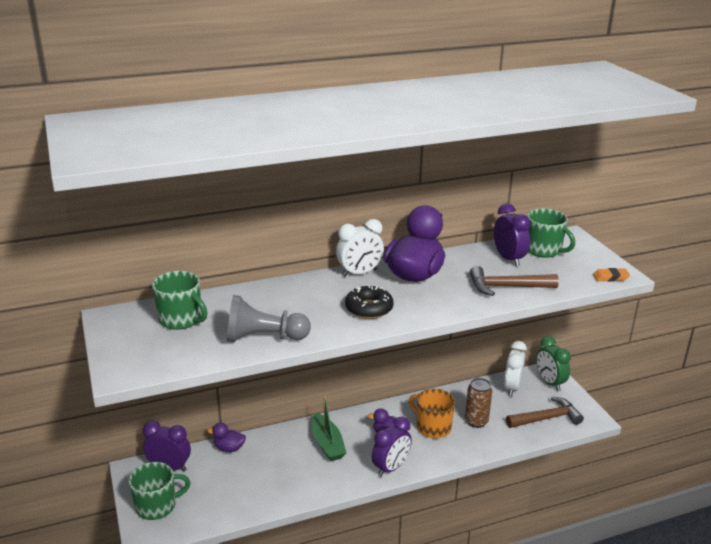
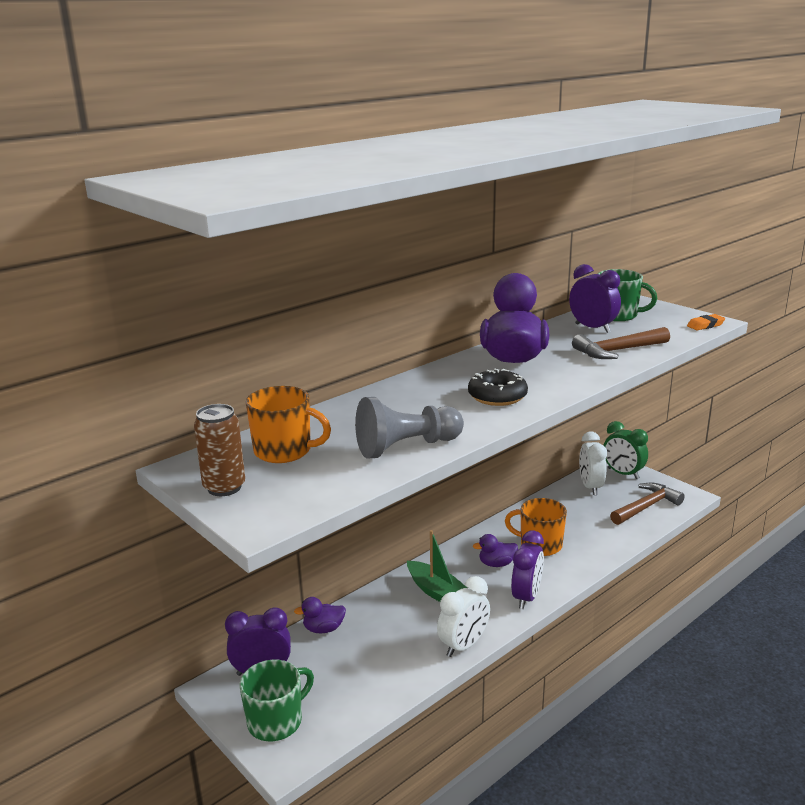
camera: 20 degrees left, 5 degrees down
green mug [152,271,207,330] -> orange mug [245,386,331,463]
white clock [336,219,384,277] -> white clock moved to [437,576,490,657]
brown can [465,378,492,428] -> brown can moved to [194,404,245,496]

